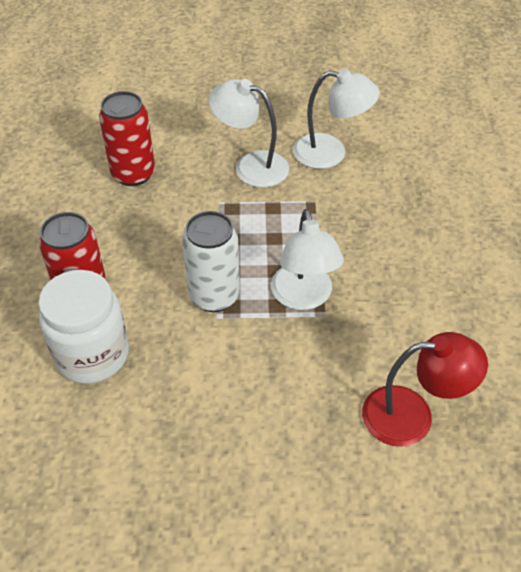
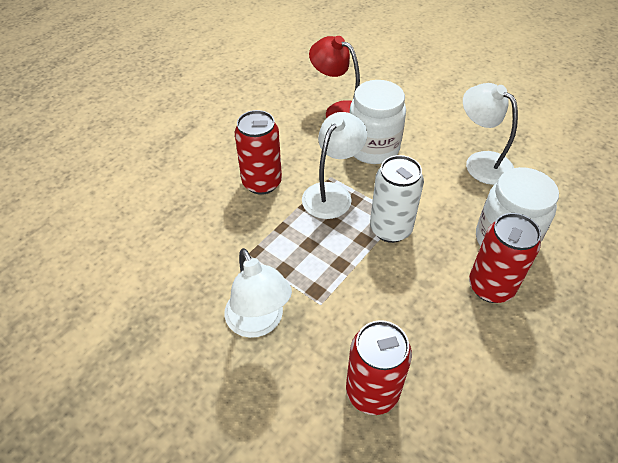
camera: 140 degrees left, 0 degrees up
white lamp [293,68,380,169] -> white lamp moved to [463,83,518,185]
none -> red can [235,110,282,195]
none -> white jar [350,80,406,164]

